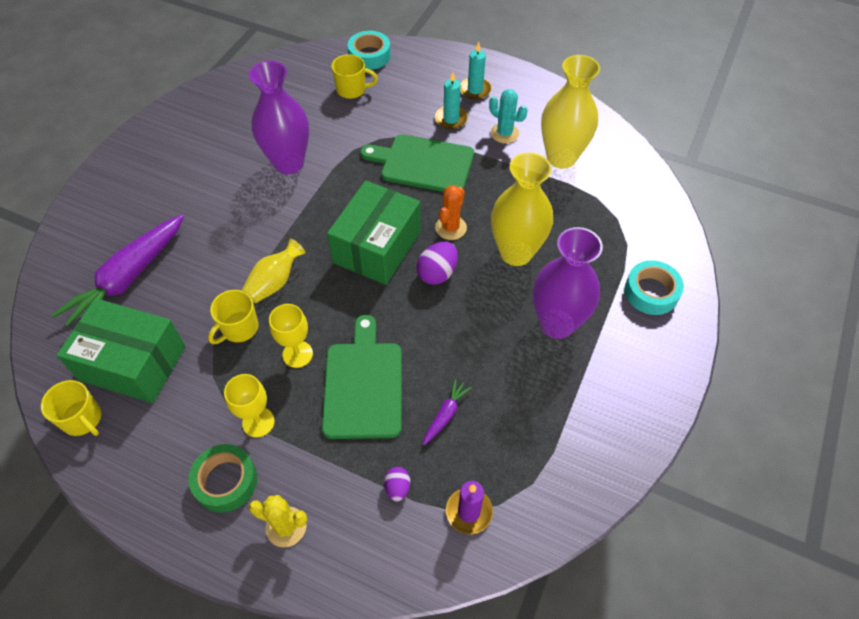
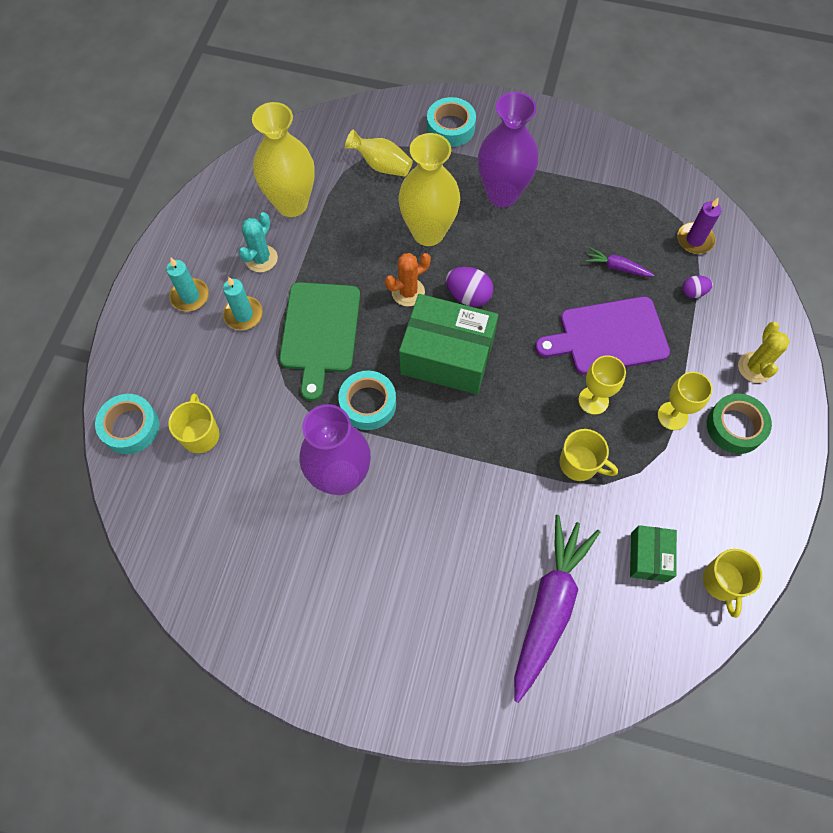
camera: 100 degrees left, 10 degrees up
yellow mug [41,380,102,436] -> yellow mug turned 150 degrees clockwise [703,549,762,618]
purple carrot [51,214,184,326] -> purple carrot turned 90 degrees counterclockwise [514,515,600,703]
green box [56,298,186,403] -> green box [630,525,677,582], size x0.52
yellow vase [242,239,305,303] -> yellow vase moved to [345,130,413,177]
green cutting board [322,315,402,439] -> purple cutting board [535,296,670,374]
orange cactus [435,185,467,240] -> orange cactus turned 45 degrees counterclockwise [385,253,431,306]
none -> turquoise tape [338,371,396,430]

